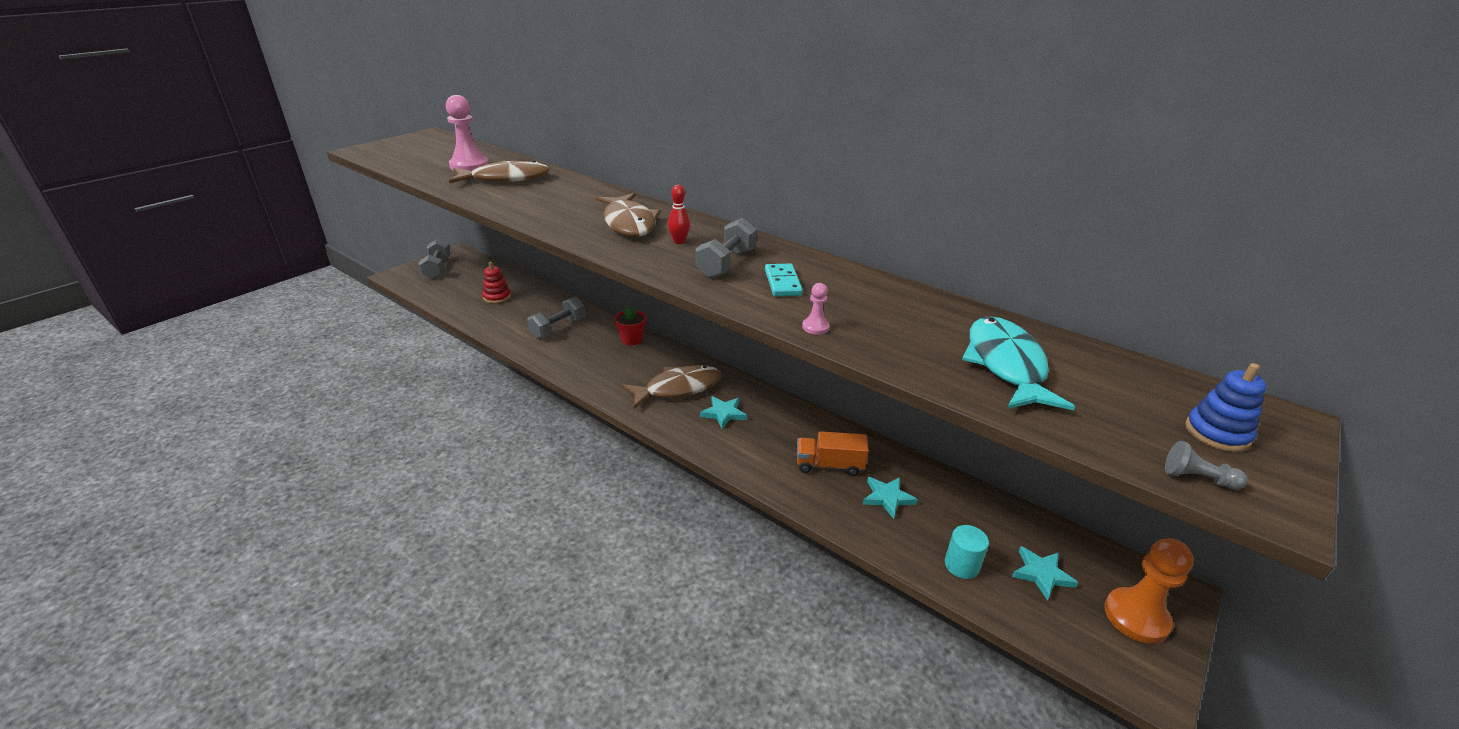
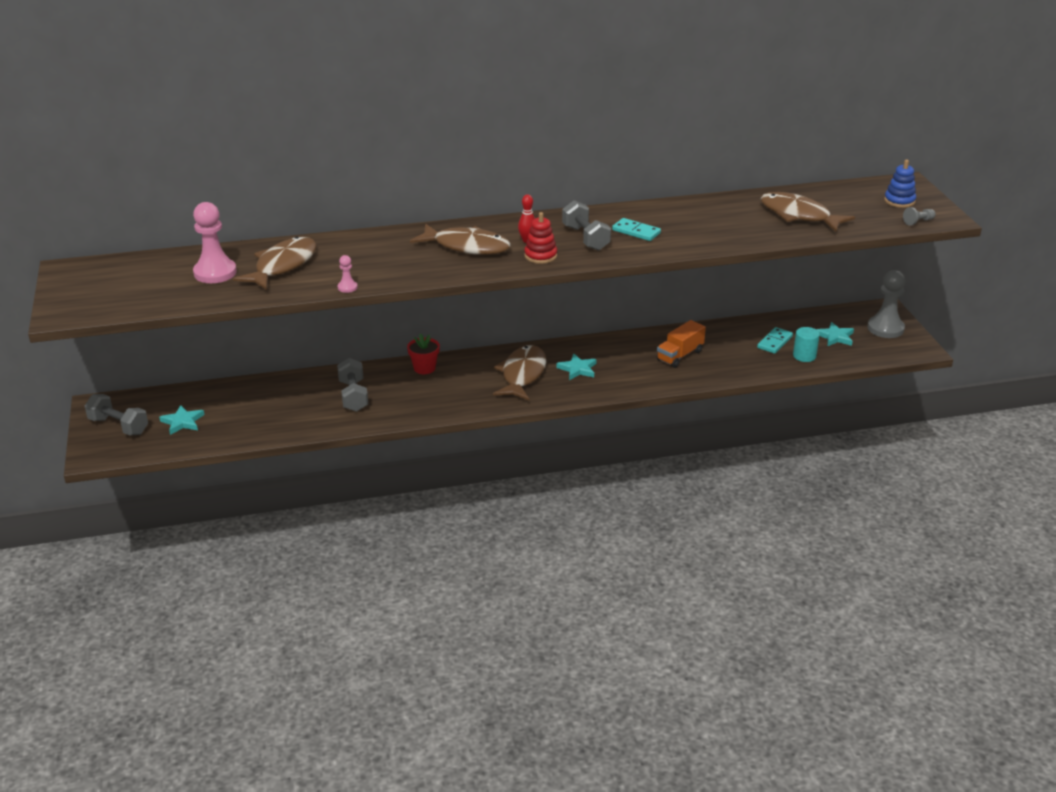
camera: 50 degrees left, 0 degrees up
red stacking toy [482,262,511,304] -> red stacking toy moved to [524,212,557,264]
pink pawn [802,283,829,335] -> pink pawn moved to [338,255,358,293]
turquoise star [863,477,918,519] -> turquoise star moved to [159,405,204,435]
turquoise fish [962,316,1075,410] -> brown fish [760,192,855,232]
orange pawn [1104,538,1194,644] -> grey pawn [867,270,906,338]
none -> turquoise domino [757,327,793,354]

